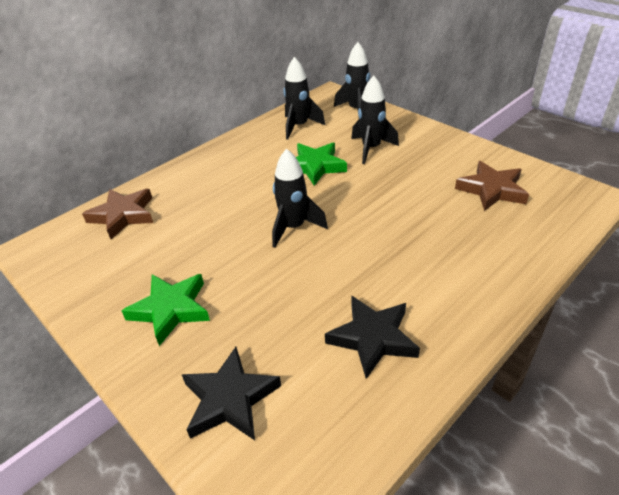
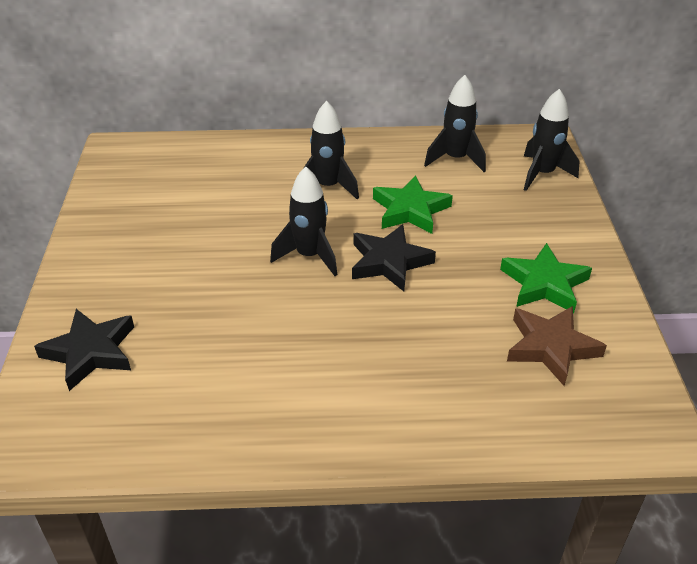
camera: 40 degrees right, 0 degrees up
brown star [82,189,153,239] -> none
green star [122,274,210,346] -> green star moved to [500,243,592,313]
black star [325,296,420,379] -> black star moved to [352,224,436,291]
black rocket [351,76,399,164] -> black rocket moved to [303,101,359,200]

